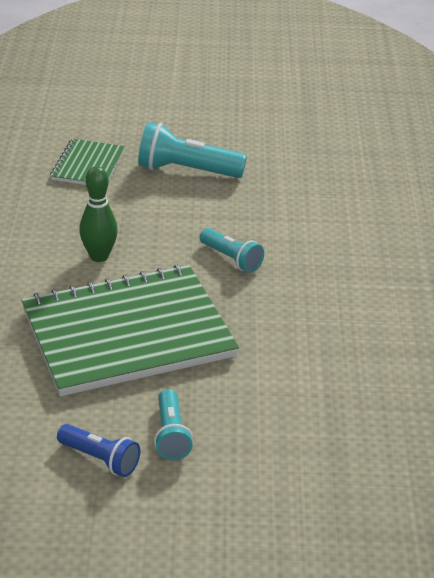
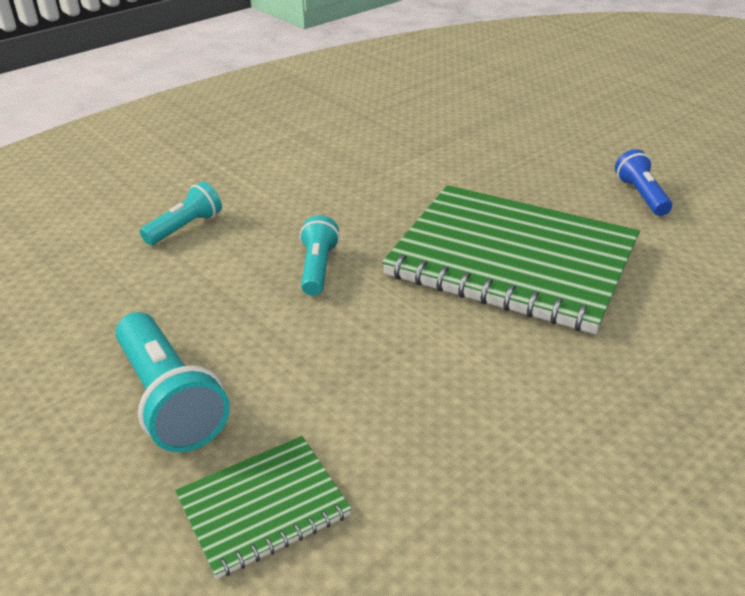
camera: 130 degrees left, 0 degrees up
green bowling pin [79,166,118,262] -> none
turquoise flashlight [154,389,193,460] -> turquoise flashlight moved to [140,182,222,245]

